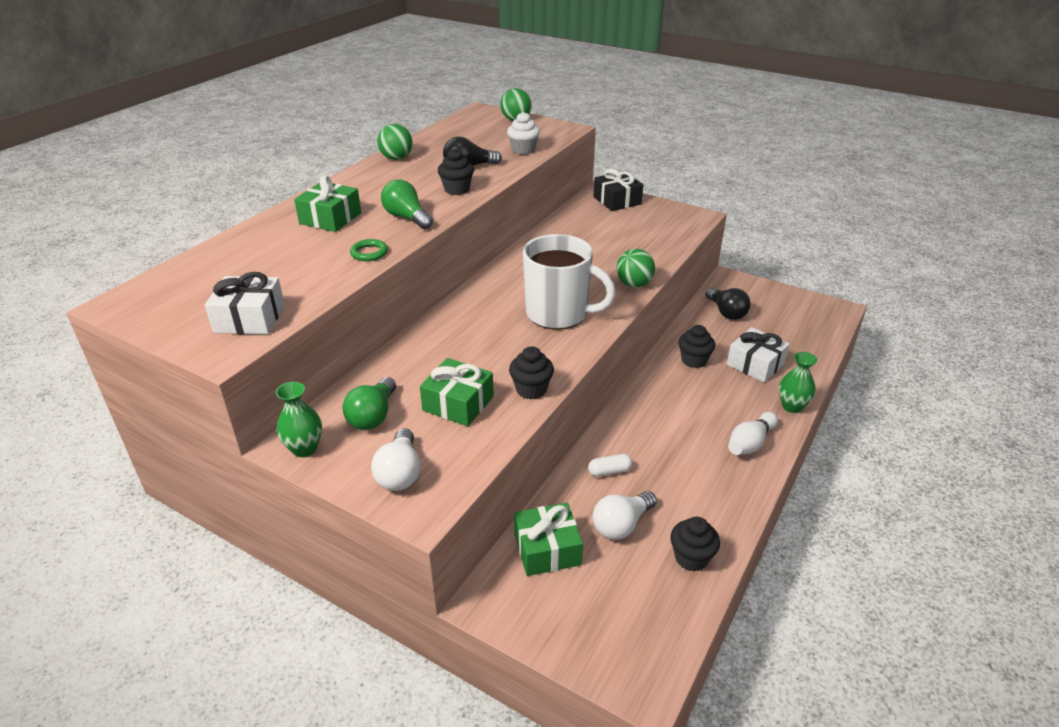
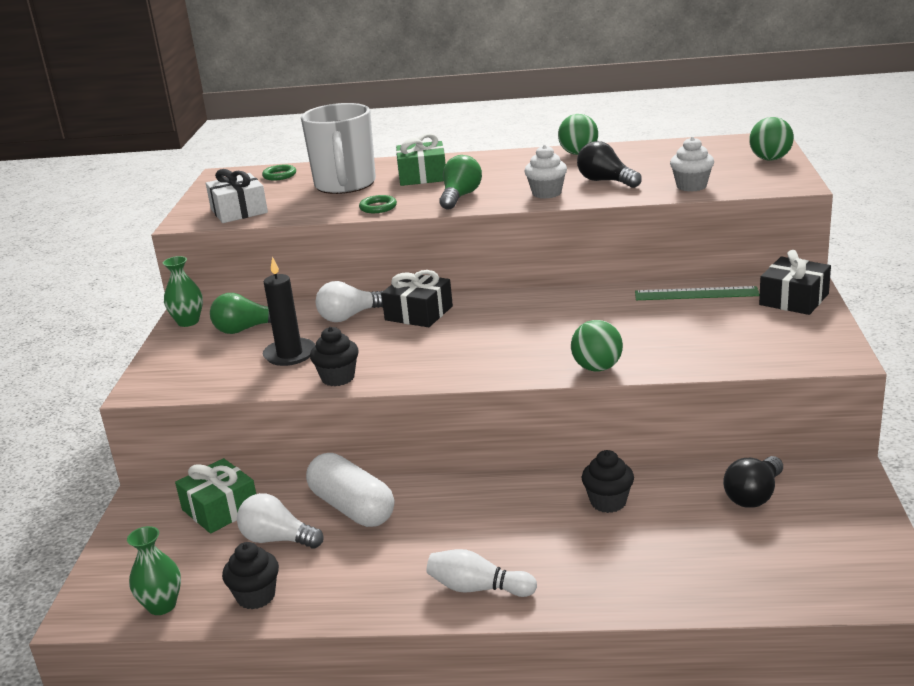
camera: 65 degrees right, 10 degrees down
white light bulb [371,428,421,491] -> white light bulb moved to [316,281,383,322]
green gift [420,358,494,426] -> black candle [263,257,315,366]
black cupcake [438,148,474,195] -> white cupcake [525,145,567,199]
white mug [523,234,616,329] -> white mug moved to [301,103,376,194]
white capsule [588,454,633,477] -> white capsule [306,453,394,527], size x2.17
white gift [727,327,790,382] -> none
green vase [779,352,817,413] -> green vase moved to [127,526,181,615]
none -> green ring [262,165,296,181]
none -> black gift [381,270,453,327]
none -> green ruler [635,286,760,300]

